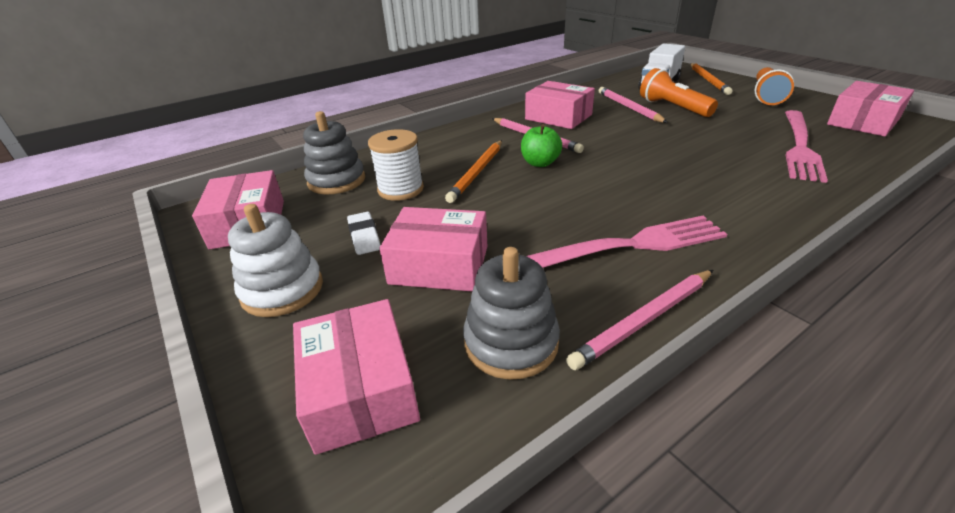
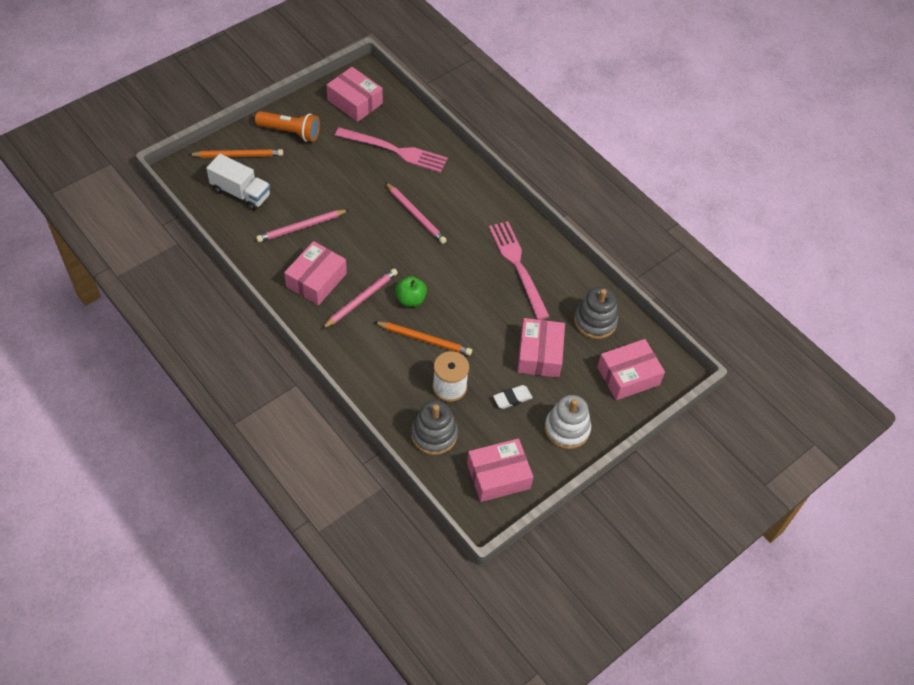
camera: 100 degrees left, 20 degrees up
pink pencil [566,270,713,370] -> pink pencil moved to [385,182,447,244]
orange flashlight [640,68,718,117] -> none

